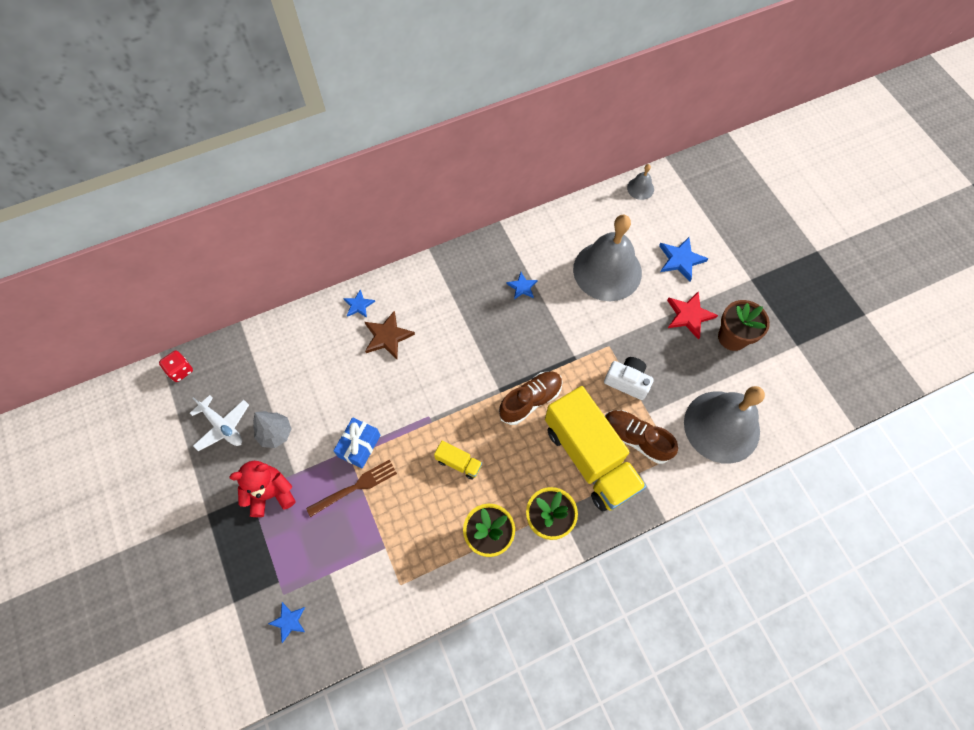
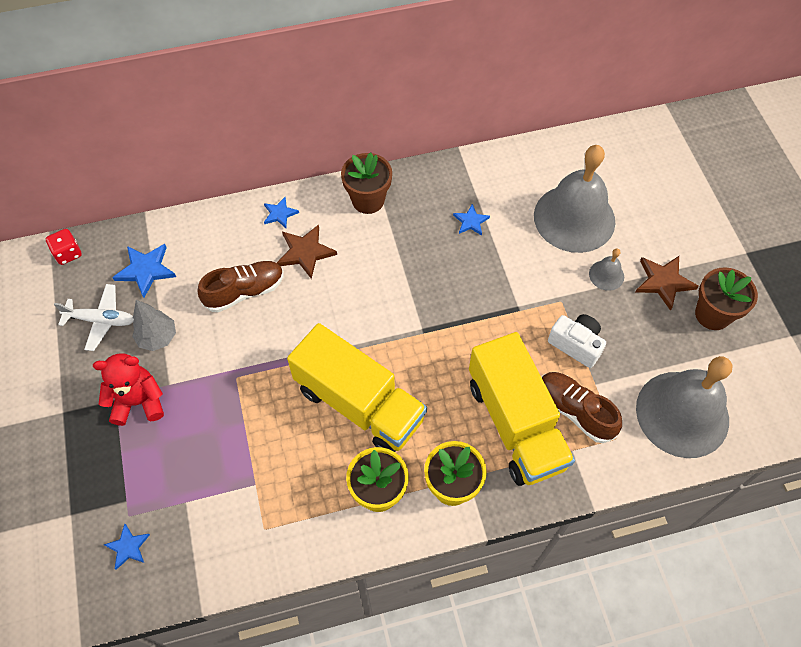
camera: 10 degrees right, 5 degrees down
white plane [190,395,249,451] -> white plane turned 45 degrees counterclockwise [54,284,134,351]
brown fork [306,459,397,517] -> none
blue gift [333,417,381,468] -> none
yellow truck [434,441,482,480] -> yellow truck [287,323,427,452], size x2.47
brown shoe [499,371,563,425] -> brown shoe moved to [197,261,284,312]
grey bell [627,164,654,200] -> grey bell moved to [589,248,624,291]
blue star [659,237,709,282] -> blue star moved to [112,244,176,298]
red star [667,292,718,340] -> brown star [636,256,699,311]
none -> brown flower pot [341,152,392,214]

